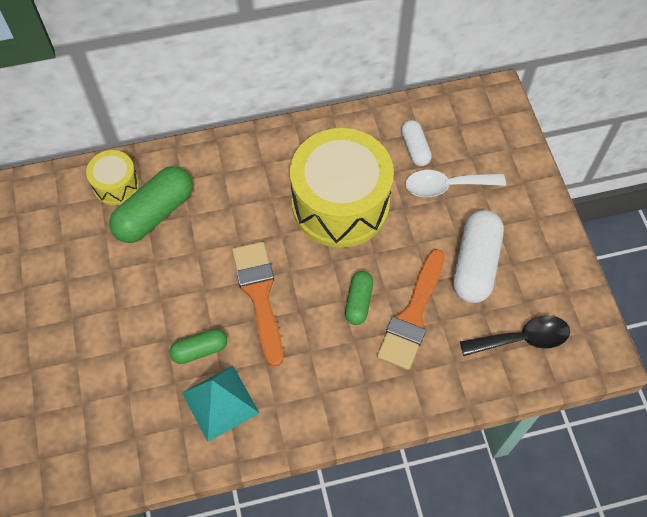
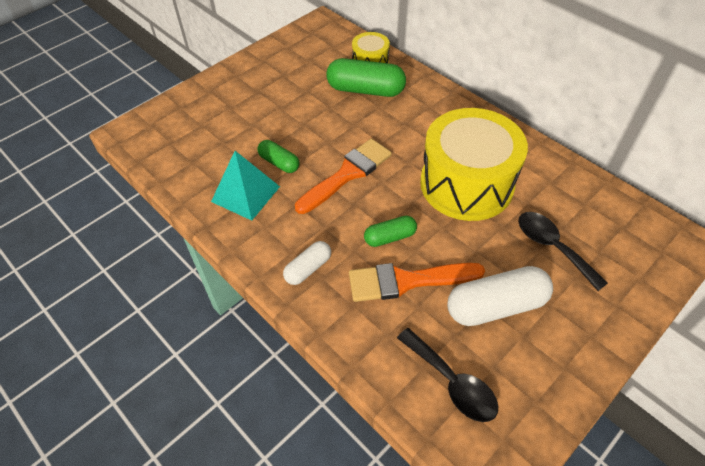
camera: 60 degrees right, 10 degrees down
white capsule [401,120,432,167] -> white capsule moved to [283,241,331,285]
white spoon [405,170,506,197] -> black spoon [518,212,608,291]

